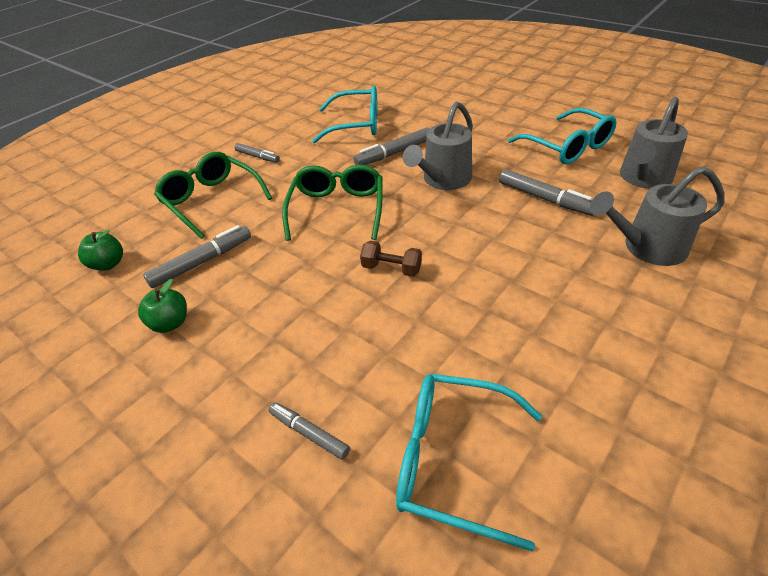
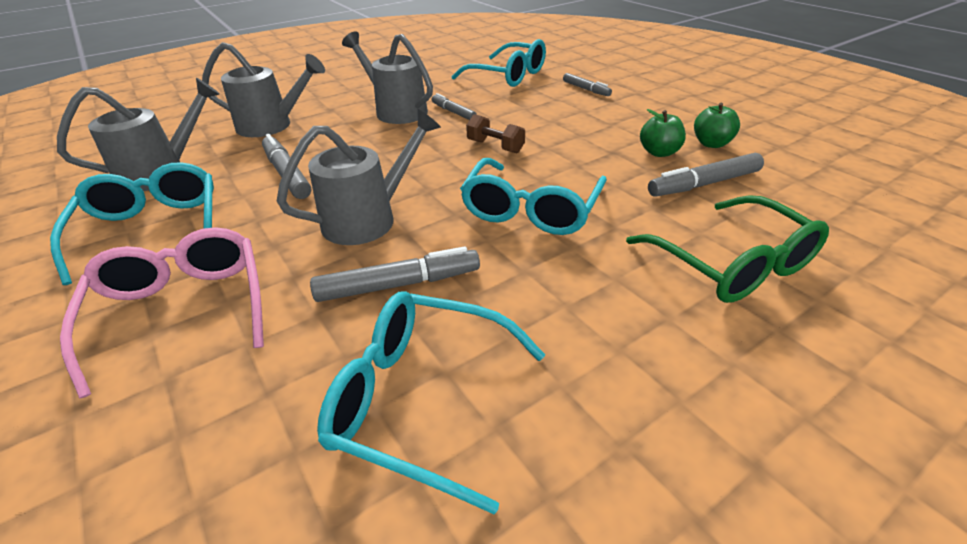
camera: 165 degrees left, 5 degrees down
green apple [78,230,123,271] -> green apple moved to [640,109,686,157]
grey marker [234,143,280,163] -> grey marker moved to [431,93,477,120]
green glasses [282,164,383,241] -> turquoise glasses [460,158,607,235]
none -> pink glasses [60,227,264,399]
none -> grey watering can [342,32,433,124]

